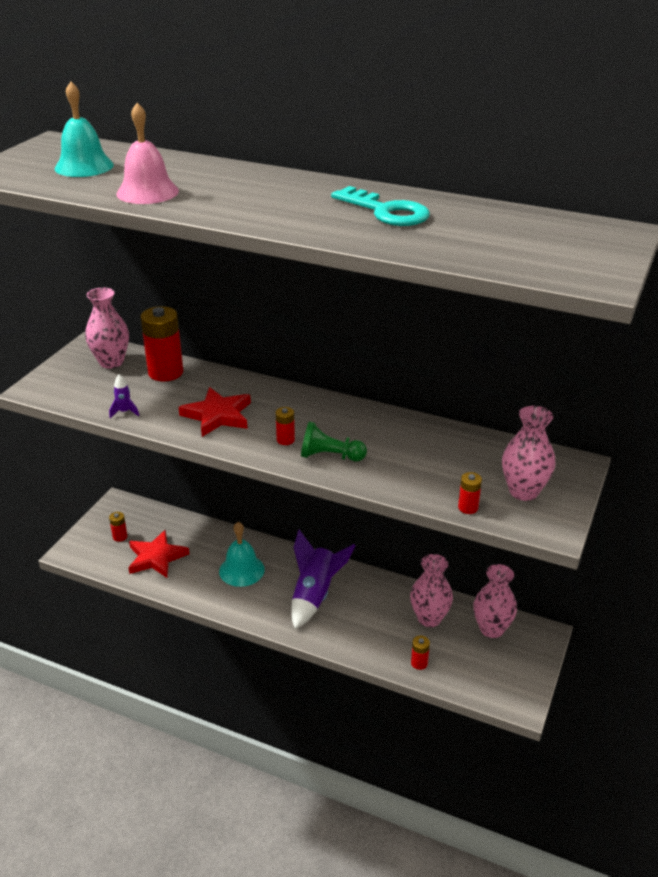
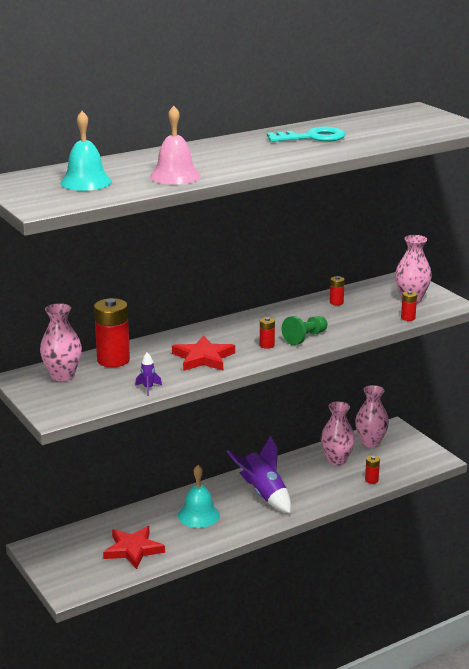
camera: 55 degrees left, 10 degrees down
red battery [109,512,128,542] -> red battery moved to [330,276,345,305]

